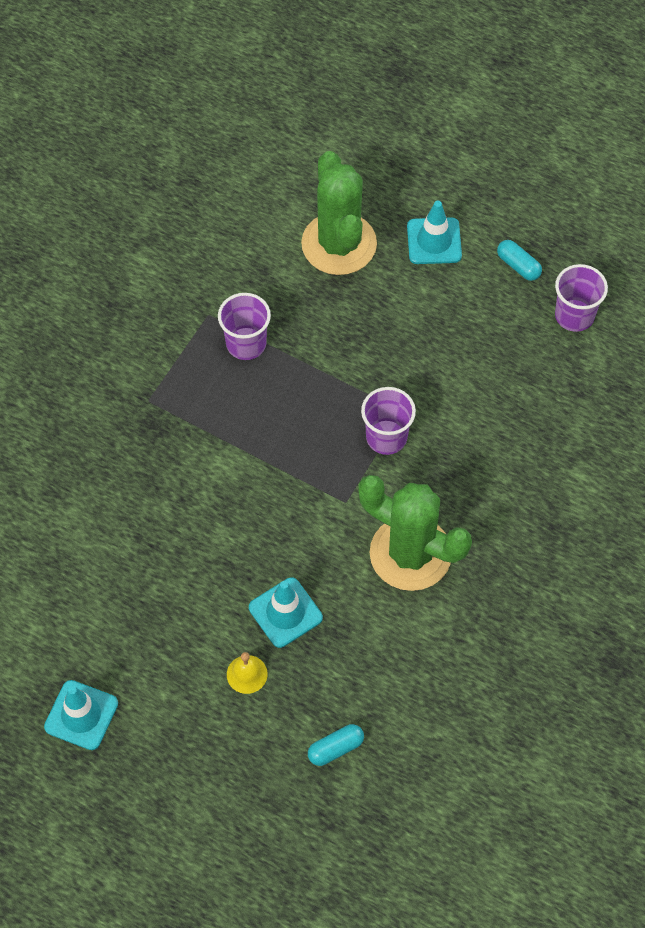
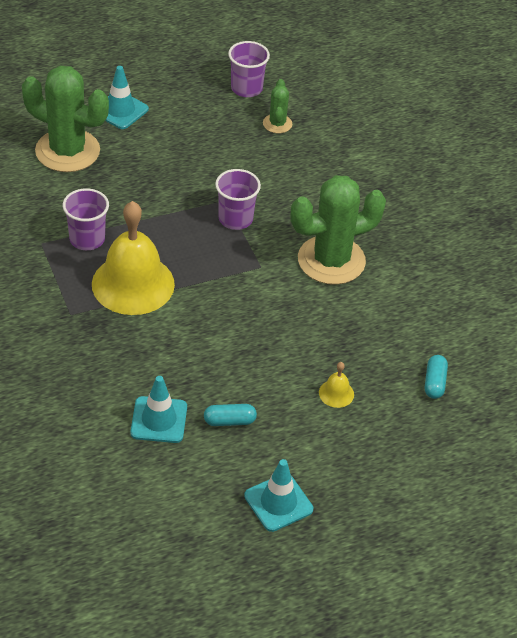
camera: 55 degrees left, 15 degrees down
turquoise traffic cone [249,578,323,648] -> turquoise traffic cone moved to [130,376,187,443]
turquoise capsule [497,240,542,281] -> turquoise capsule moved to [204,404,257,426]
none -> yellow bell [92,201,175,315]
none -> green cactus [263,79,292,133]

